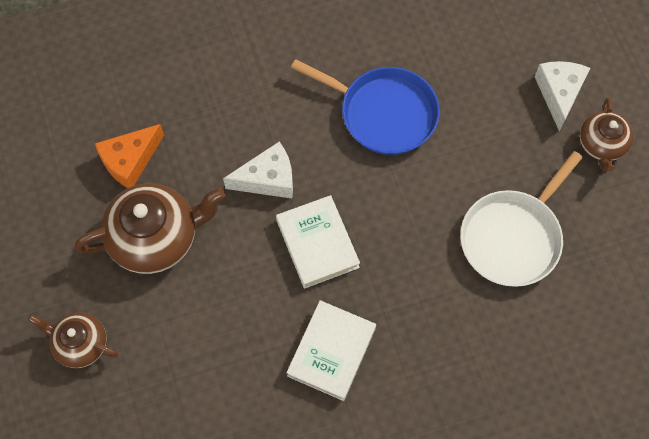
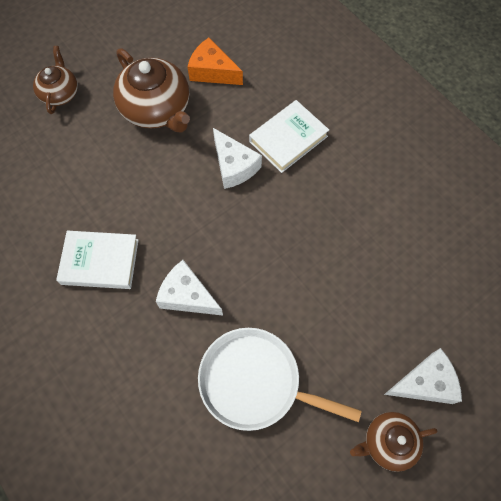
camera: 70 degrees right, 0 degrees up
white book [276,195,360,288] -> white book moved to [249,100,329,173]
blue pan [291,59,440,155] -> none
none -> white cheese [156,260,223,316]

